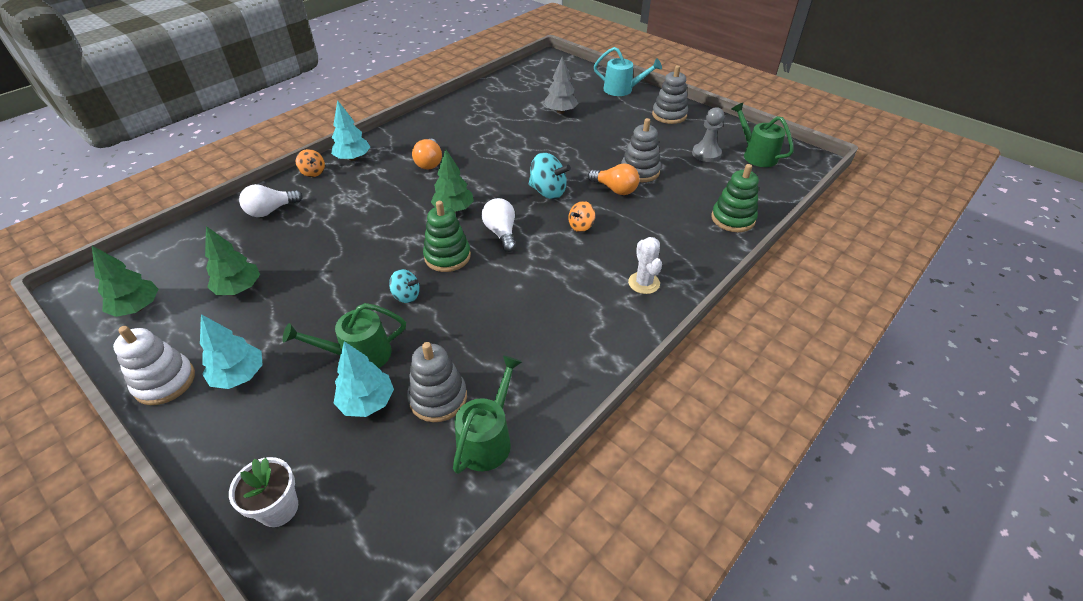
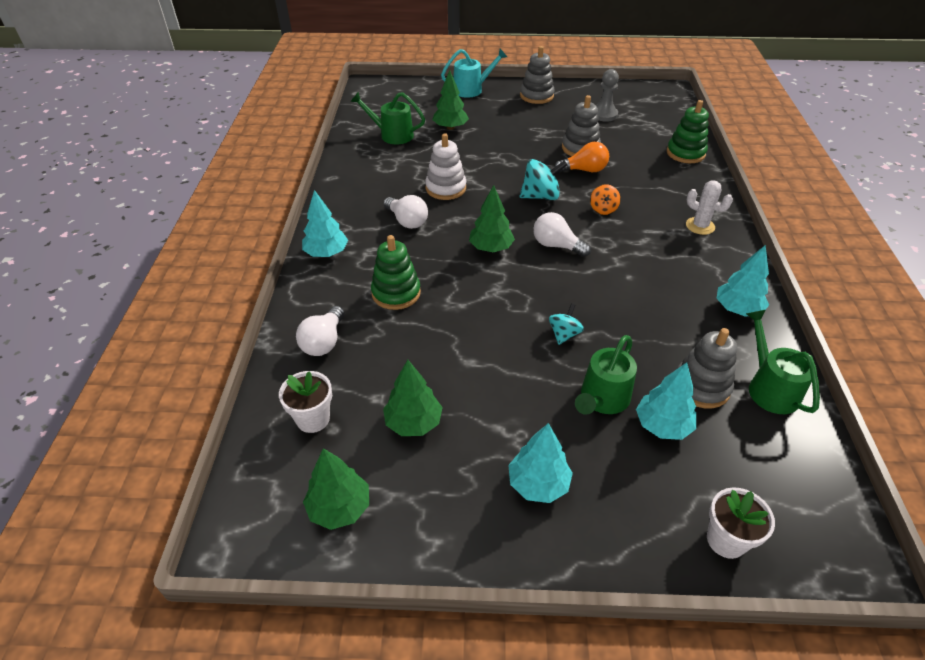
camera: 40 degrees left, 0 degrees up
white stacking toy [113,326,195,405] -> white stacking toy moved to [425,133,466,200]
orange spinning top [296,149,325,177] -> none
turquoise spinning top [389,269,420,303] -> turquoise spinning top turned 45 degrees counterclockwise [549,304,584,345]
orange light bulb [412,139,442,170] -> white light bulb [383,195,428,229]
green stacking toy [423,201,471,272] -> green stacking toy moved to [371,235,421,310]
grey tree [544,57,578,114] -> green tree [432,70,469,130]
green watering can [732,102,794,167] -> green watering can moved to [350,92,425,145]
none -> white flower pot [279,371,332,433]
none -> turquoise tree [716,245,769,317]

